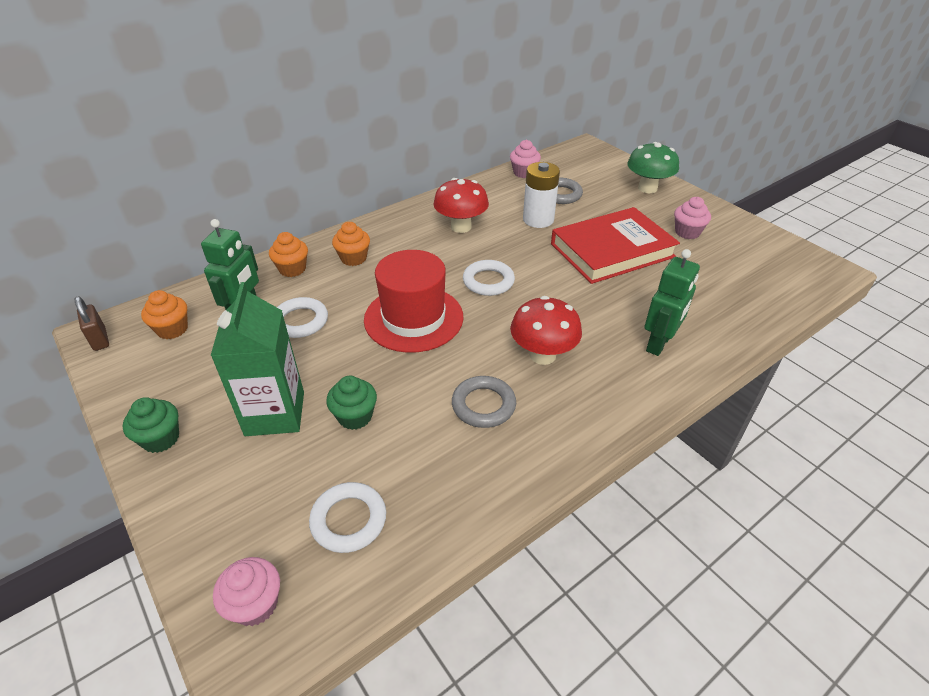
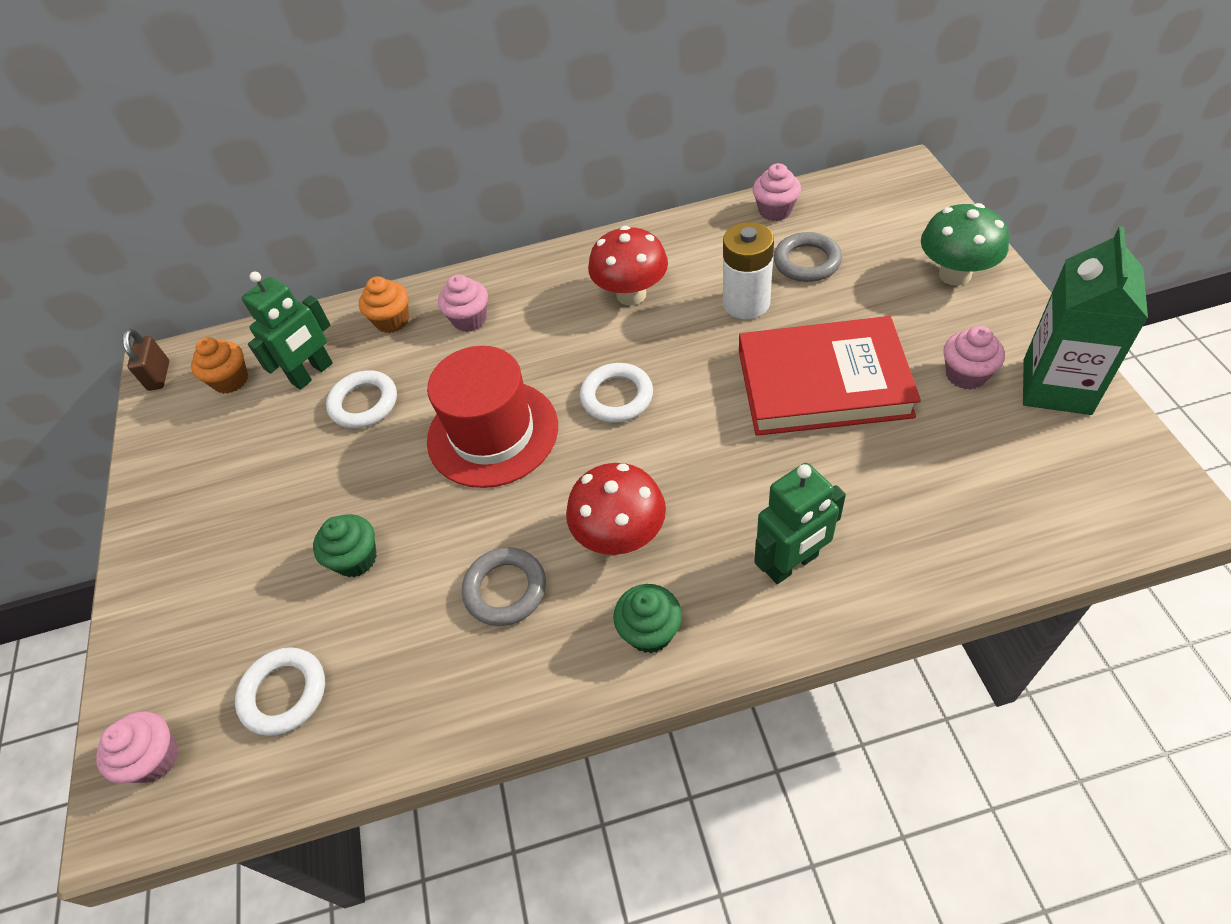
camera: 30 degrees right, 10 degrees up
green cupcake [123,397,179,453] -> green cupcake moved to [613,584,682,653]
green carton [211,282,304,436] -> green carton moved to [1023,226,1148,415]
orange cupcake [332,222,370,266] -> pink cupcake [438,274,488,332]

